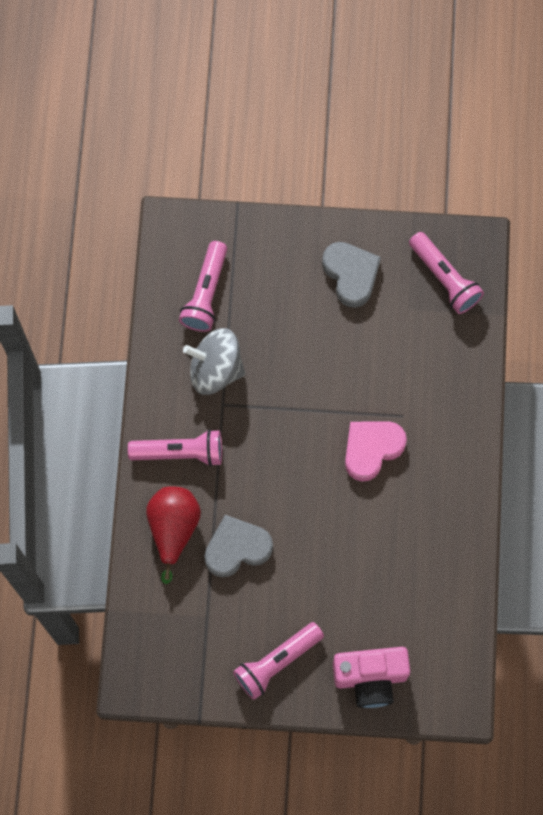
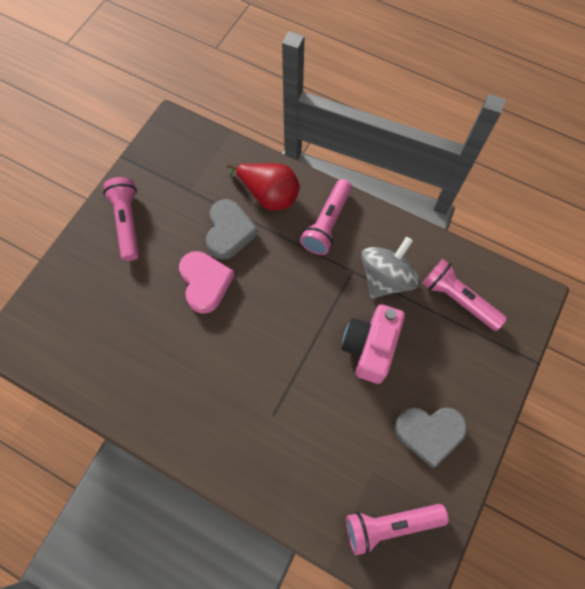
camera: 115 degrees right, 5 degrees down
pink camera [333,647,410,708] -> pink camera moved to [341,305,405,384]
pink heart [345,421,407,482] -> pink heart moved to [179,251,234,314]

